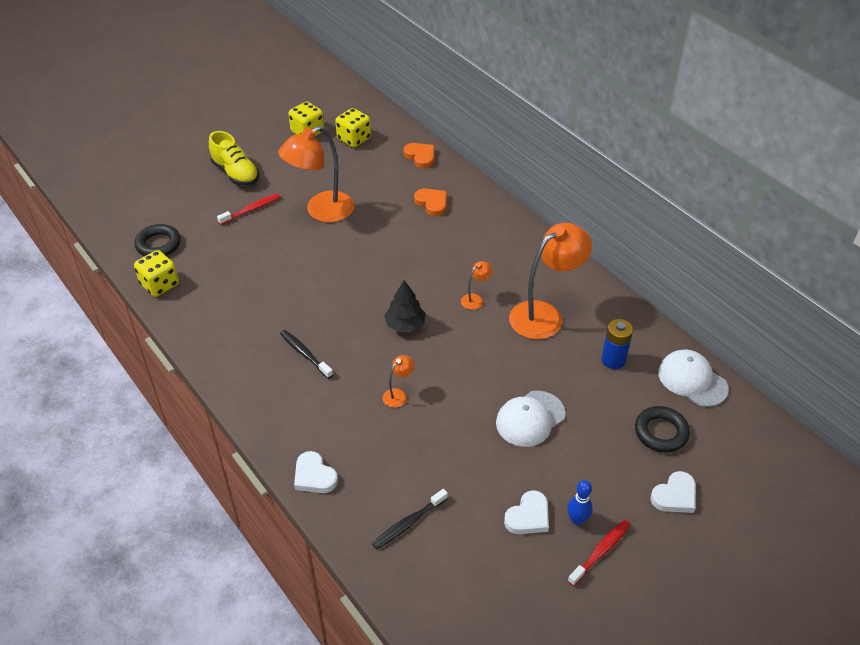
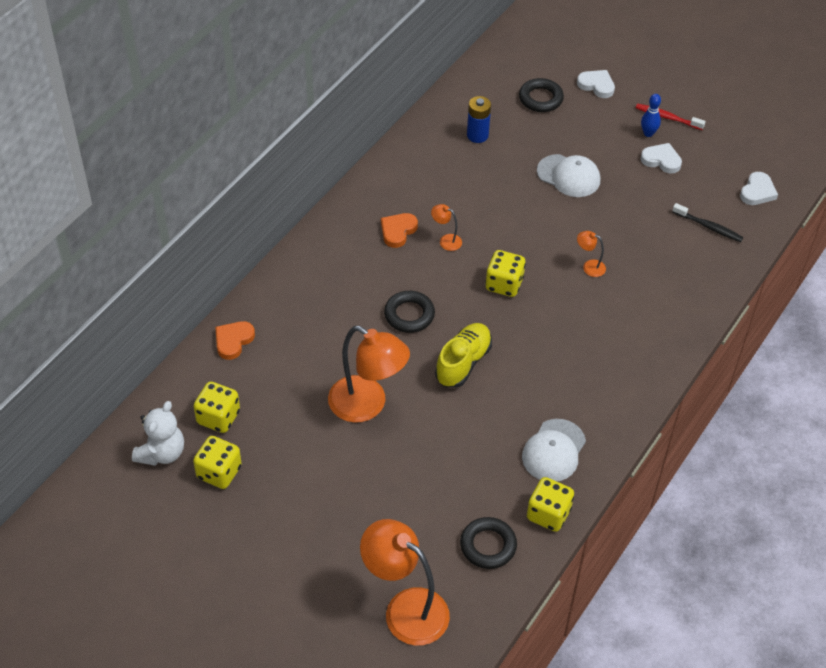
camera: 110 degrees left, 5 degrees up
yellow shoe [209,131,259,186] -> yellow shoe moved to [435,323,492,388]
red toothbrush [217,194,280,225] -> none
black toothbrush [280,330,333,379] -> none
white heart [294,451,338,493] -> white heart moved to [740,172,778,205]
black tree [384,280,425,332] -> yellow dice [485,250,526,297]
orange heart [414,188,447,216] -> orange heart moved to [381,213,418,248]
orange lamp [509,223,592,340] -> orange lamp moved to [360,519,450,646]
white cap [658,350,729,407] -> white cap moved to [522,419,586,482]
none -> white teddy bear [132,401,184,466]
none -> black ring [384,291,435,333]

